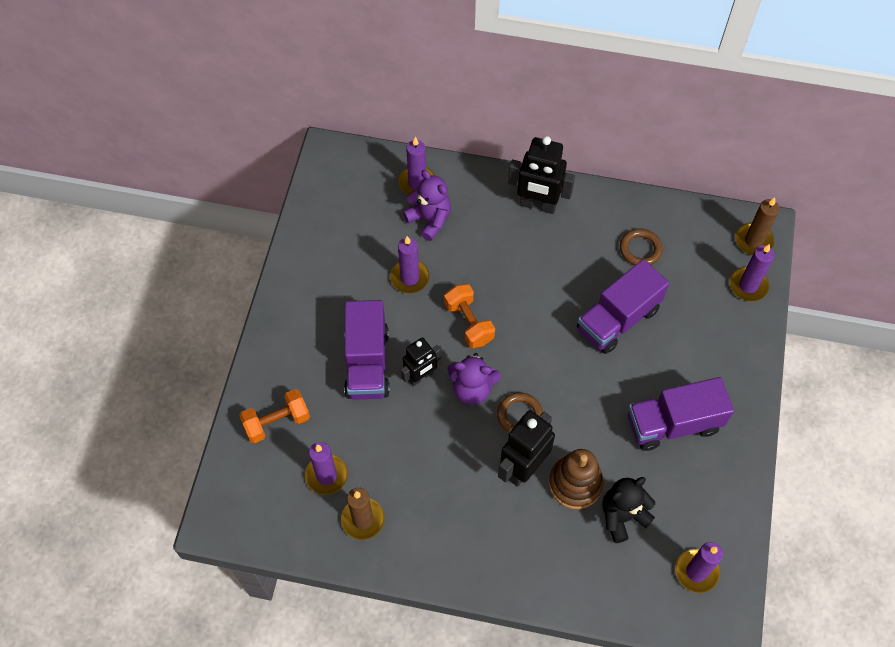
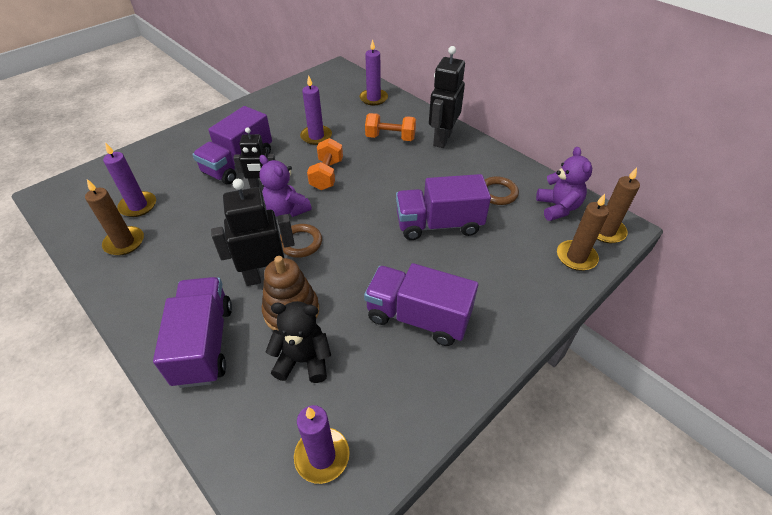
camera: 35 degrees right, 15 degrees down
orange dumbbell [239,389,310,443] -> orange dumbbell moved to [365,113,416,141]
purple teddy bear [403,170,451,241] -> purple teddy bear moved to [536,147,592,221]
black robot [508,136,575,214] -> black robot turned 60 degrees clockwise [429,46,465,148]
purple candle [730,244,775,301] -> brown candle [557,194,609,271]
none -> purple truck [153,277,232,388]

